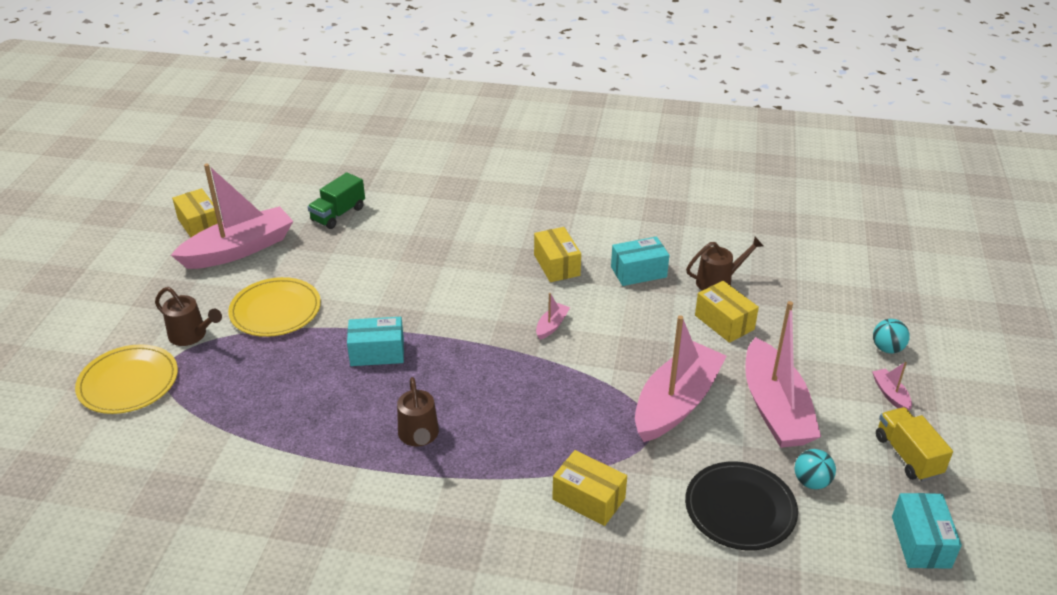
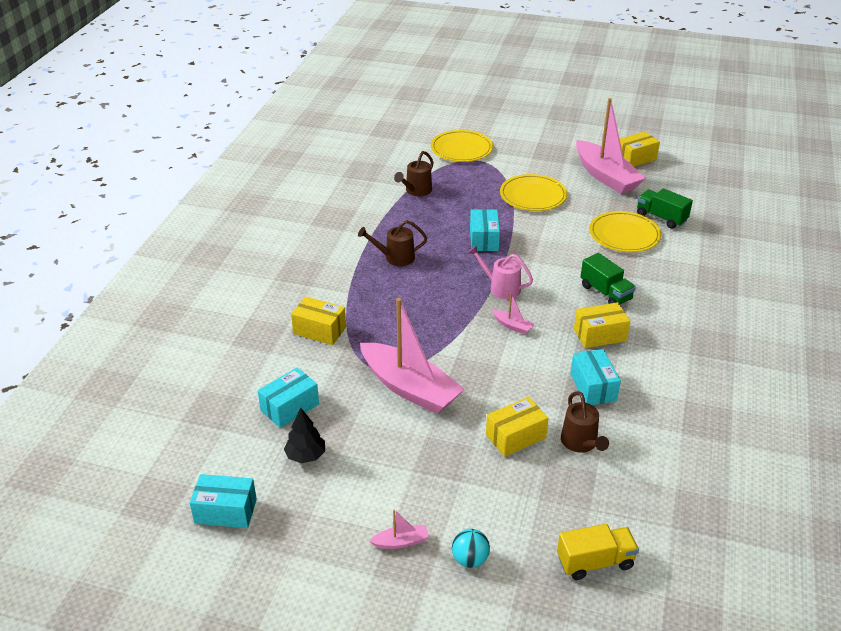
camera: 95 degrees right, 0 degrees up
brown watering can [155,287,222,346] -> brown watering can moved to [394,151,433,196]
yellow box [552,450,627,526] -> yellow box turned 75 degrees clockwise [291,296,346,345]
black plate [685,461,798,550] -> turquoise box [258,368,319,428]
pink boat [745,301,821,448] -> none
turquoise ball [795,449,836,489] -> black tree [284,407,325,463]
yellow truck [876,407,953,482] -> yellow truck moved to [557,524,639,580]
none -> pink watering can [468,245,533,299]
none -> green truck [581,253,636,305]
none -> yellow plate [589,211,661,252]

